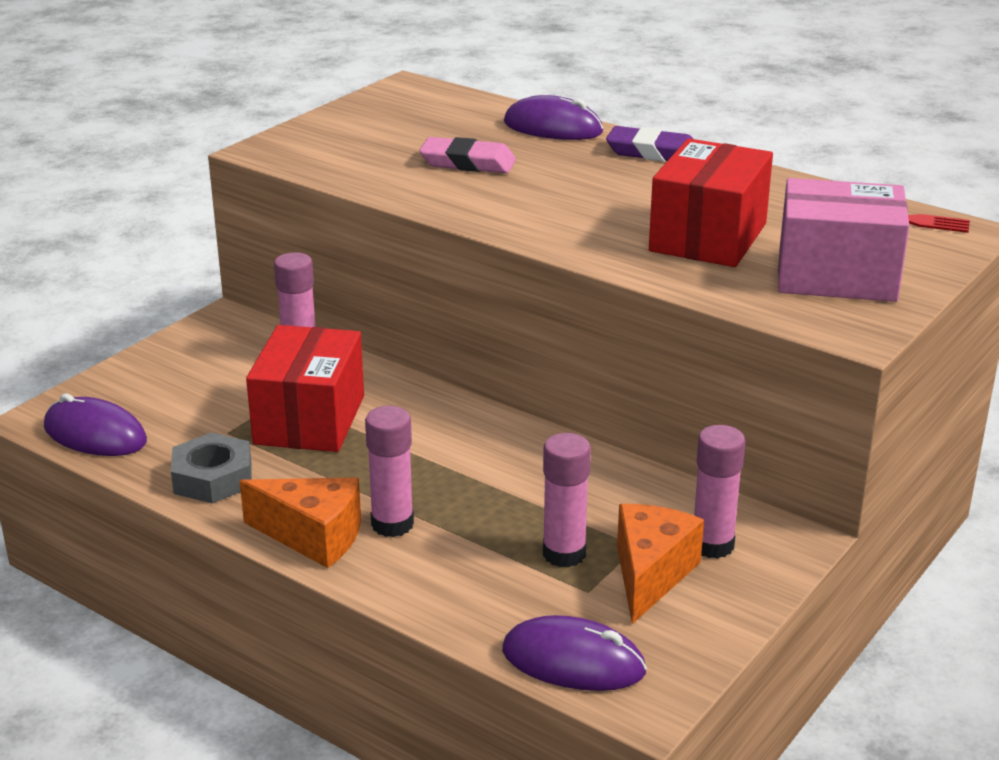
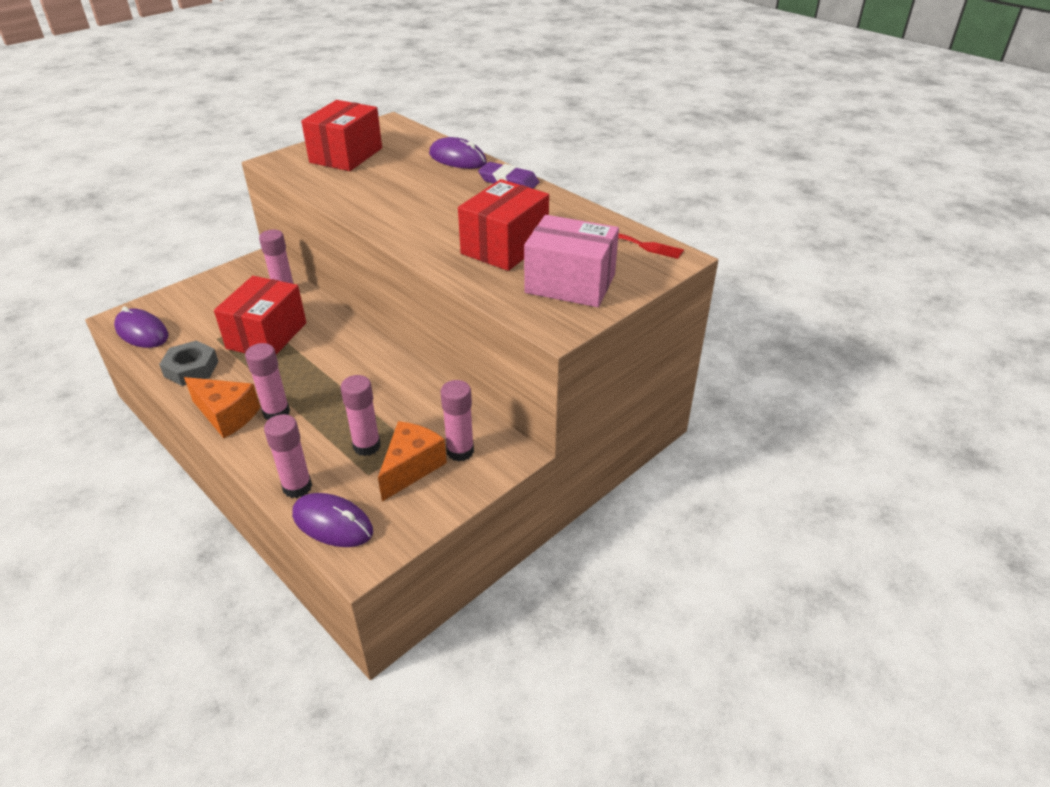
camera: 10 degrees right, 10 degrees up
pink eraser [419,137,516,173] -> none
none -> pink glue stick [264,414,312,498]
none -> red box [301,100,382,171]

